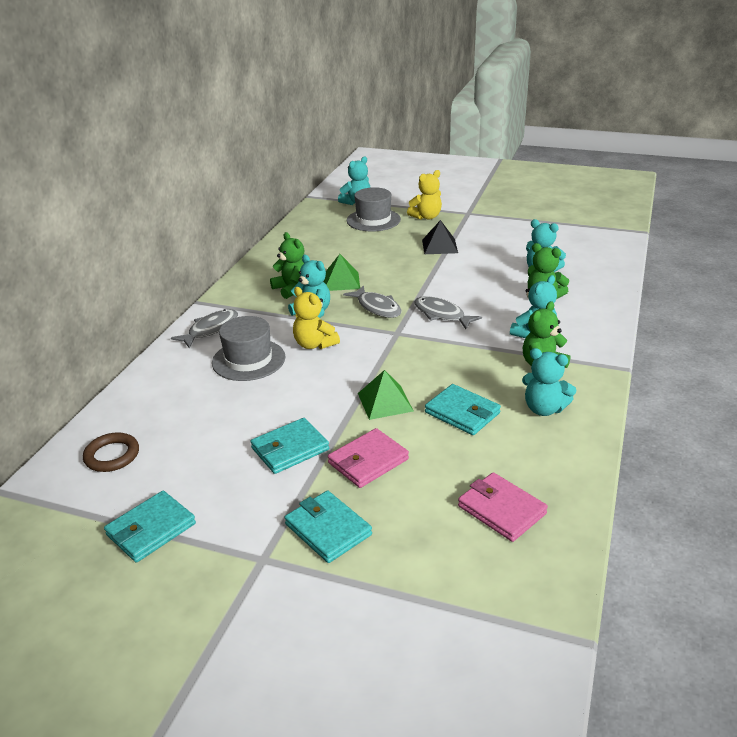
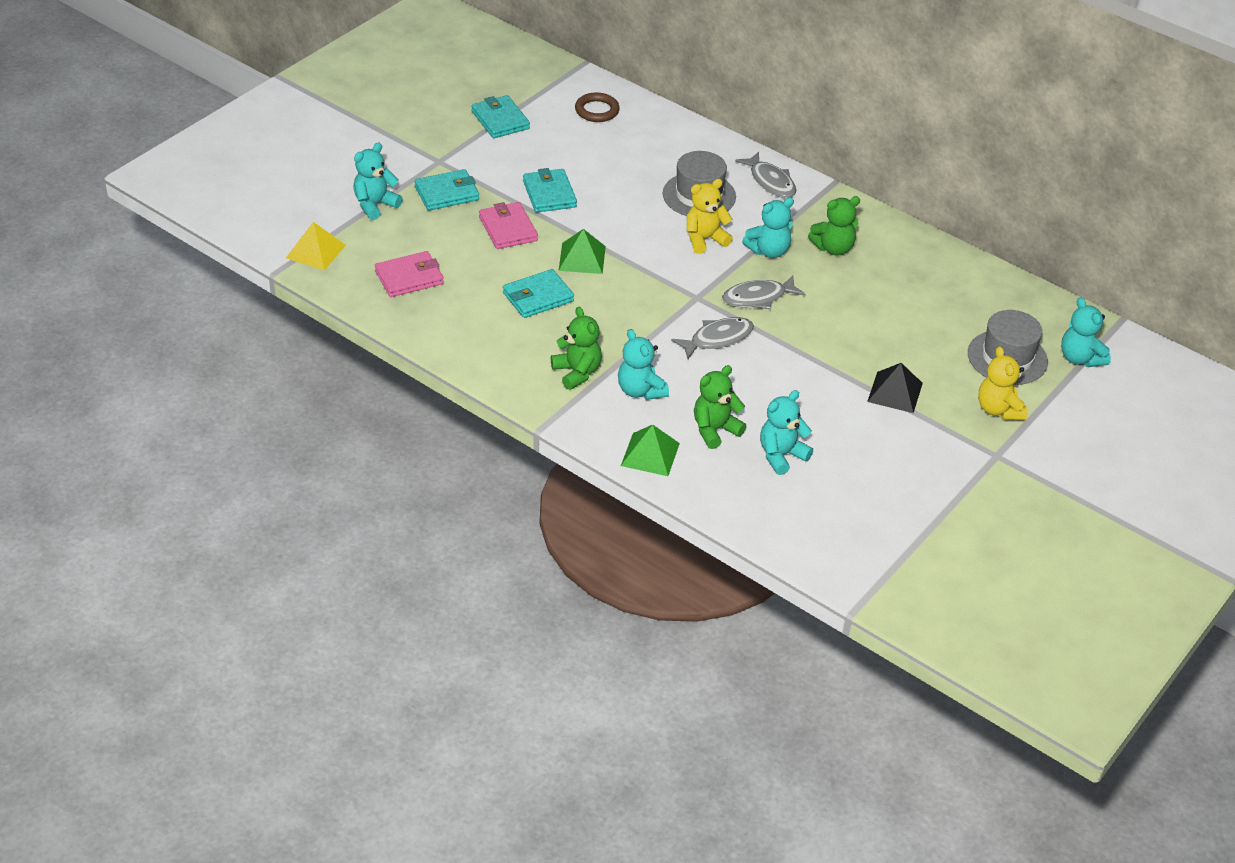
camera: 105 degrees right, 10 degrees up
green pyramid [324,254,360,291] -> green pyramid moved to [621,425,680,476]
turquoise teddy bear [522,348,576,416] -> turquoise teddy bear moved to [353,143,403,220]
none -> yellow pyramid [286,222,346,270]

